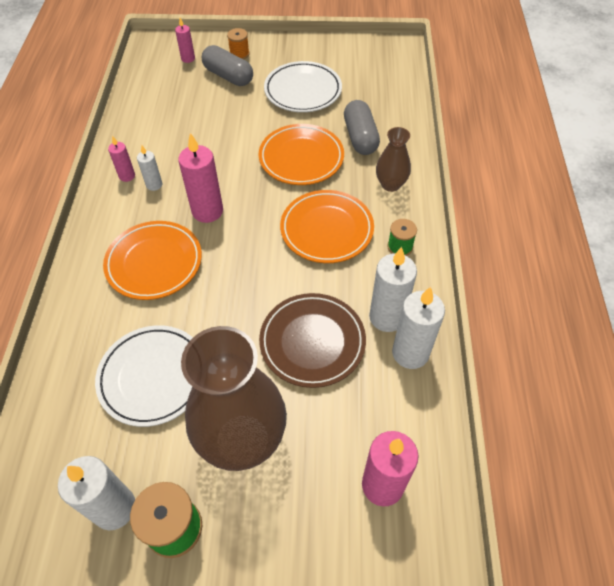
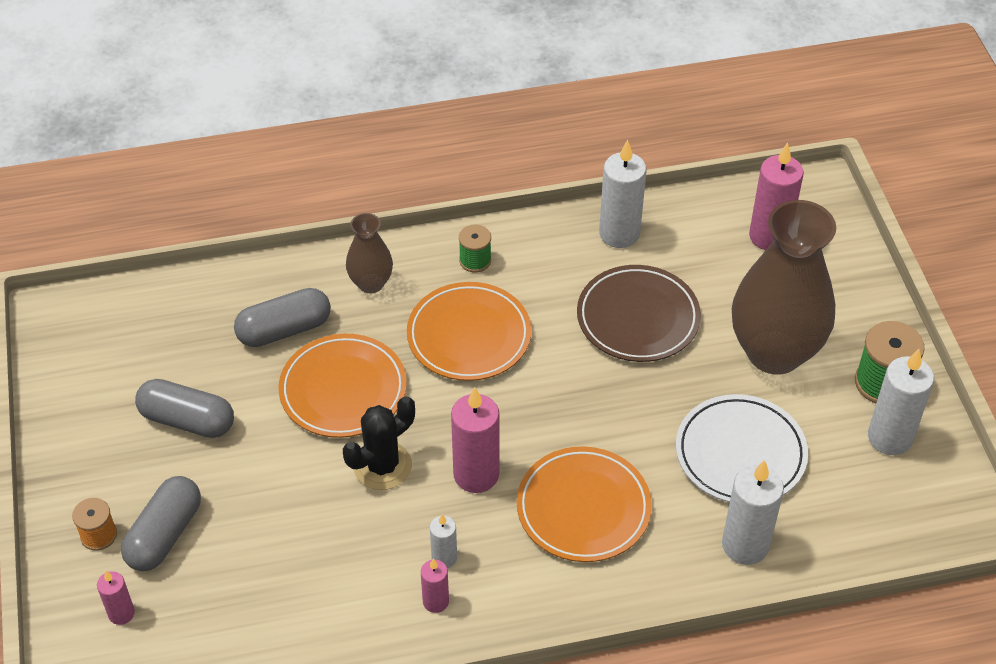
camera: 105 degrees left, 5 degrees down
white plate [264,61,342,112] -> grey capsule [135,379,234,438]
white candle [369,247,417,332] -> white candle moved to [722,460,784,565]
none -> black cactus [343,396,415,490]

